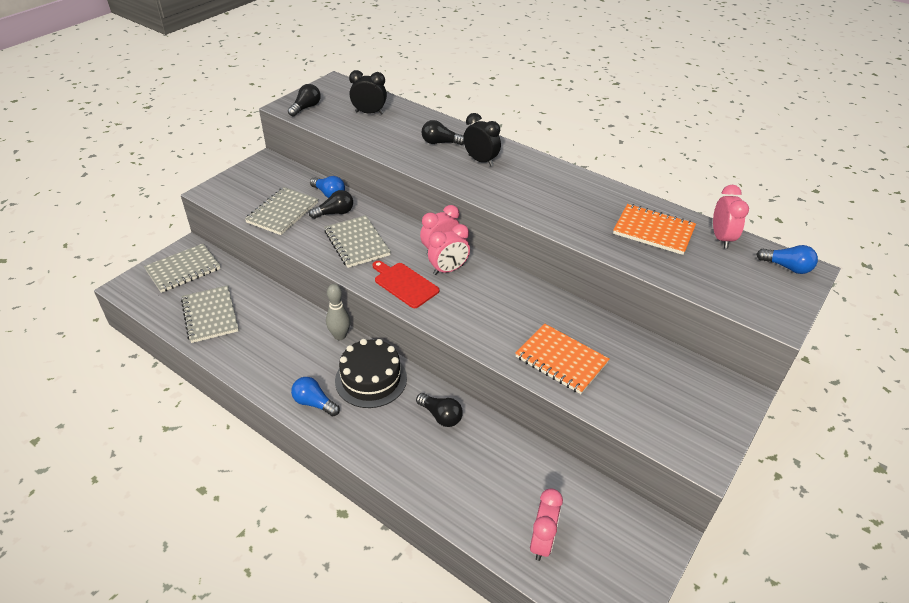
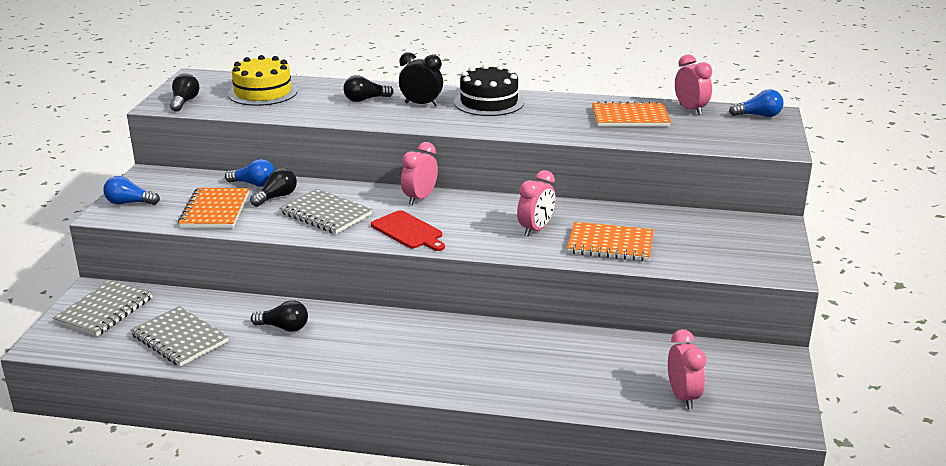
camera: 25 degrees left, 15 degrees down
grey notebook [245,187,318,235] -> orange notebook [178,188,249,228]
blue light bulb [291,377,340,416] -> blue light bulb moved to [103,176,160,205]
grey bowling pin [326,284,350,340] -> none
black cake [335,339,407,408] -> black cake moved to [454,64,524,116]
black clock [349,70,387,115] -> yellow cake [228,55,298,106]
red cutting board [372,261,440,308] -> red cutting board turned 150 degrees counterclockwise [371,210,445,251]
black light bulb [416,393,463,427] -> black light bulb moved to [251,300,308,332]
pink clock [428,224,470,275] -> pink clock moved to [517,170,556,237]

